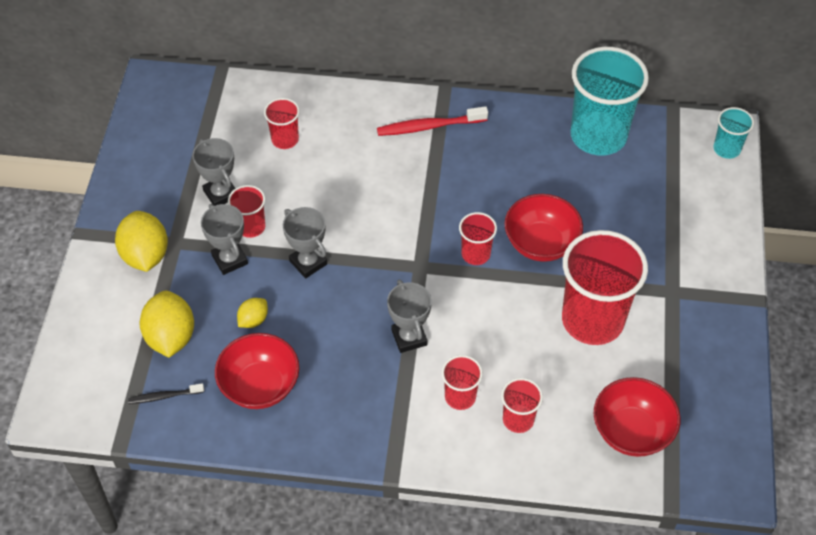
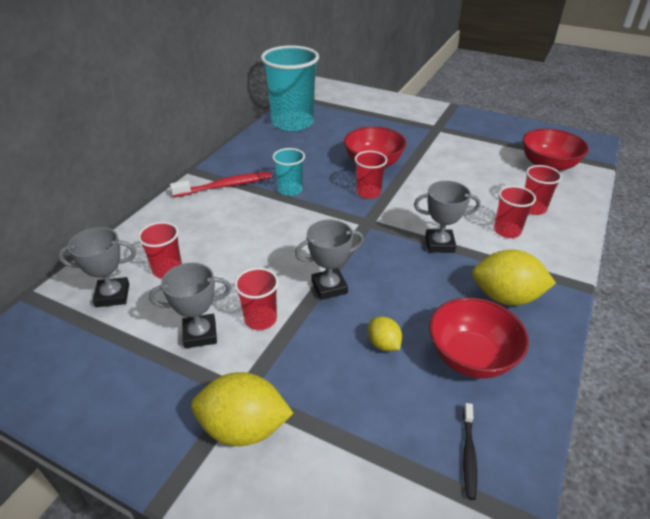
camera: 70 degrees left, 15 degrees down
yellow lemon [139,291,194,358] -> yellow lemon moved to [472,249,556,306]
grey trophy [201,204,248,275] -> grey trophy moved to [58,227,136,307]
red toothbrush [377,106,488,136] -> red toothbrush turned 120 degrees counterclockwise [170,172,272,197]
red cup [562,230,648,345] -> none
turquoise cup [714,107,754,159] -> turquoise cup moved to [272,148,305,196]

